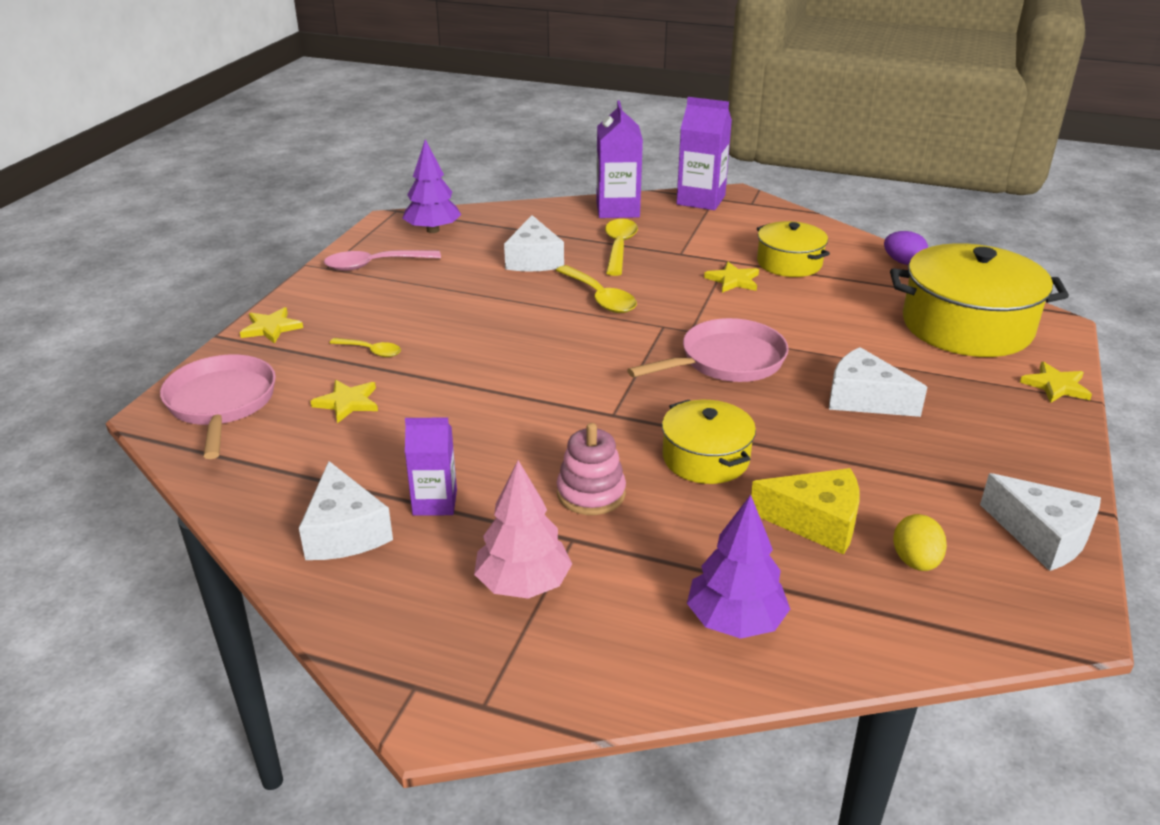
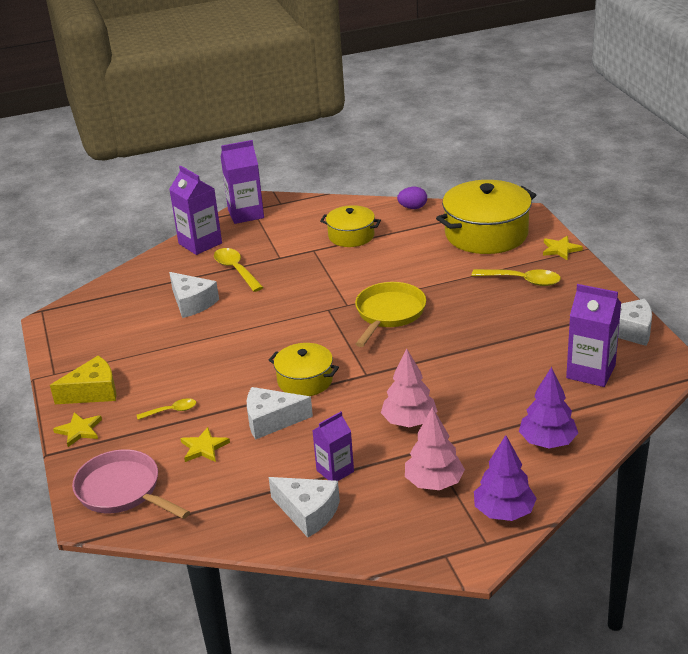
camera: 35 degrees left, 0 degrees up
pink spoon [324,250,441,271] -> none
purple tree [402,139,461,233] -> purple tree moved to [474,435,537,521]
yellow spoon [556,265,637,313] -> yellow spoon moved to [472,269,561,286]
pink stacking toy [557,423,626,515] -> pink tree [381,348,438,427]
pink pan [627,318,789,382] -> yellow pan [355,282,426,347]
yellow pot [662,400,756,484] -> yellow pot moved to [269,343,339,396]
yellow star [704,262,759,293] -> none
yellow cheese [751,468,860,555] -> yellow cheese moved to [50,355,117,404]
white cheese [829,347,927,417] -> white cheese moved to [247,387,313,440]
yellow egg [893,514,947,571] -> purple carton [566,284,621,387]

